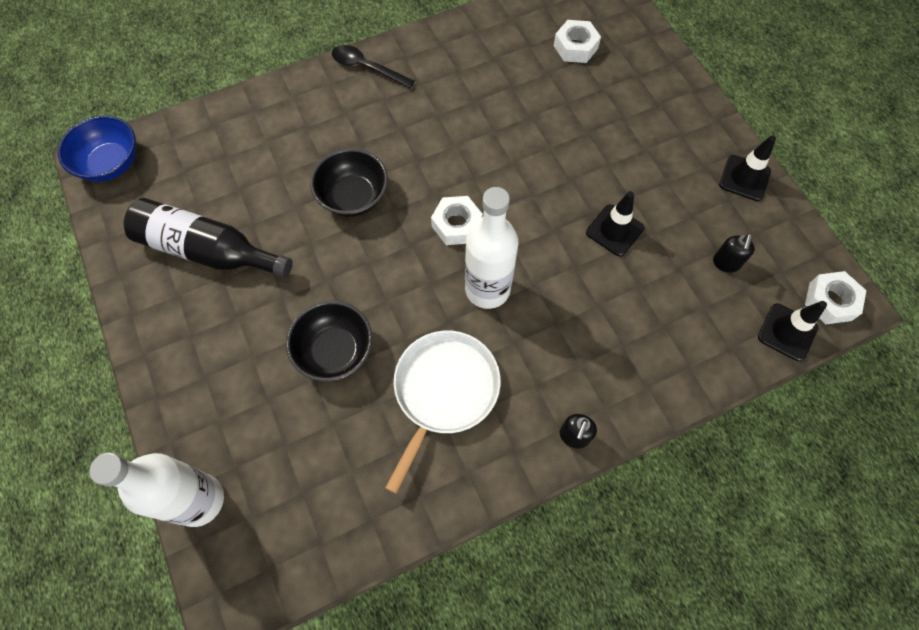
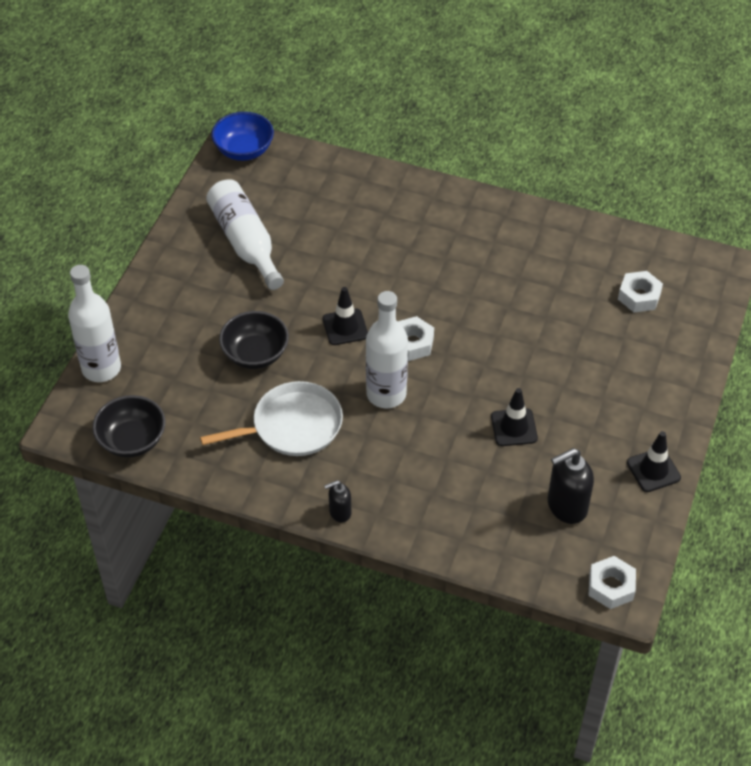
camera: 45 degrees right, 15 degrees down
black bottle [124,198,293,278] -> white bottle [206,179,284,290]
black bowl [310,148,388,217] -> black bowl moved to [92,395,165,457]
black spoon [332,45,415,89] -> none
black soap dispenser [713,234,755,273] -> black soap dispenser [548,448,594,524], size x1.77
black traffic cone [758,301,827,361] -> black traffic cone moved to [323,287,368,345]

